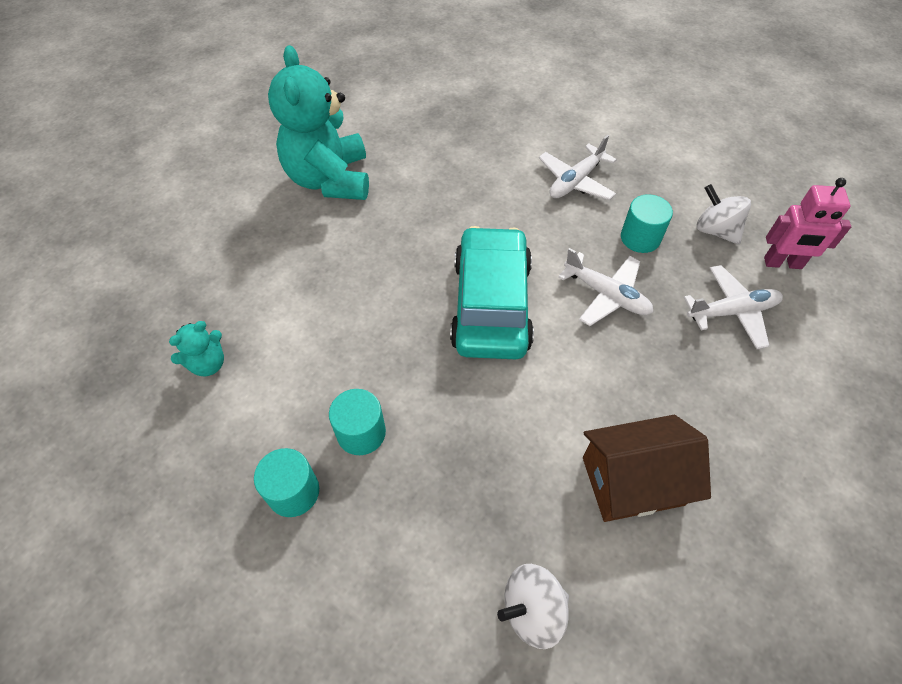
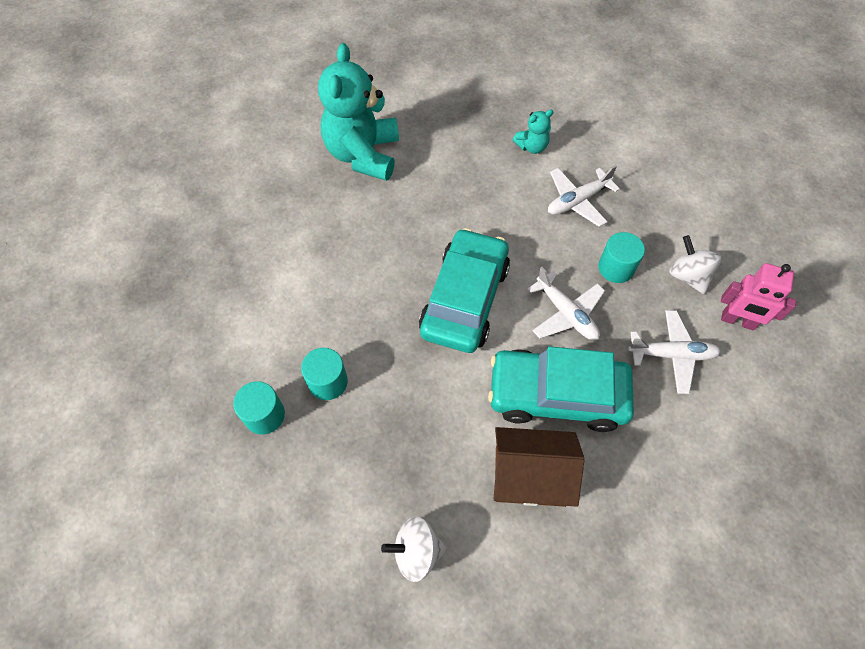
camera: 15 degrees right, 5 degrees up
turquoise teddy bear [169,321,224,376] -> turquoise teddy bear moved to [513,109,553,154]
none -> turquoise car [488,346,634,432]

